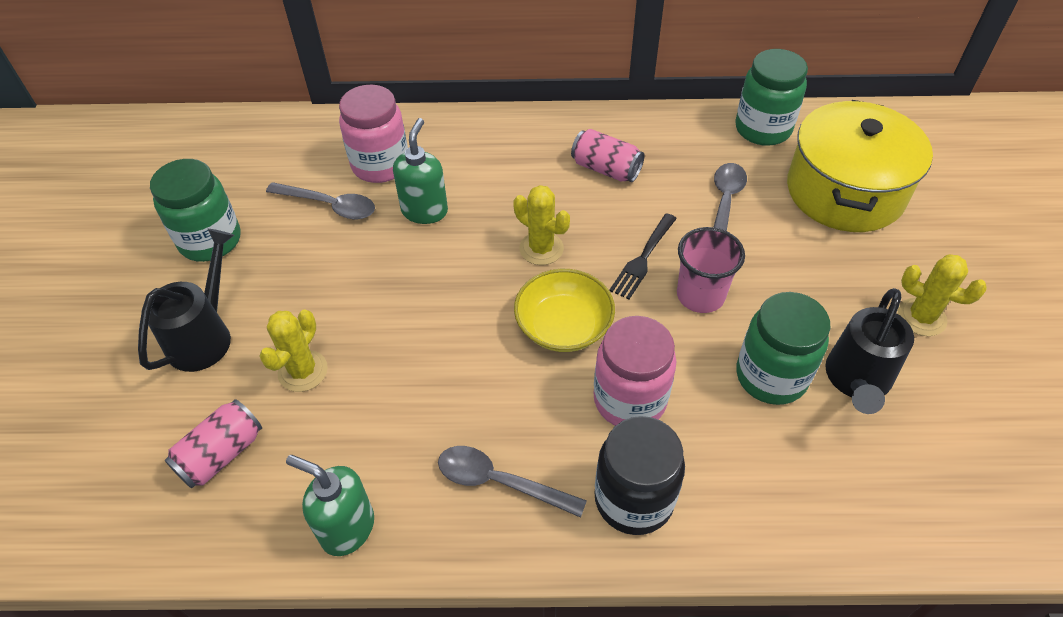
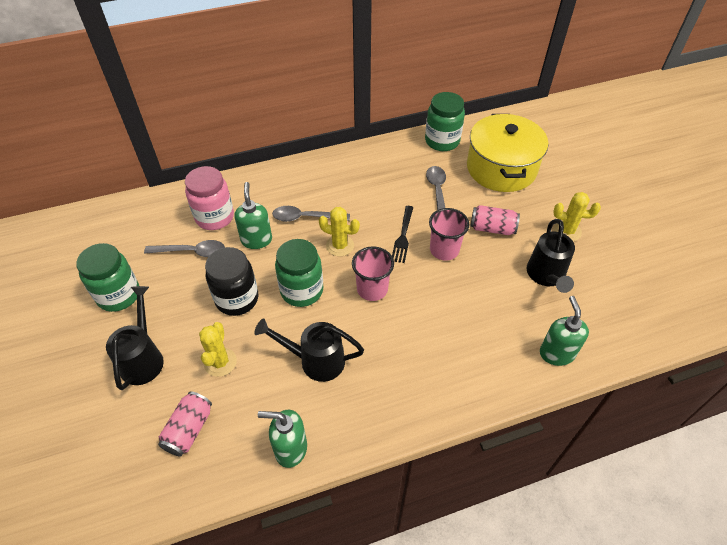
camera: 20 degrees left, 0 degrees up
grey spoon [438,446,587,518] -> grey spoon moved to [272,206,350,222]
yellow bowl [514,269,615,352] -> pink cup [352,246,394,301]
pink can [571,129,645,182] -> pink can moved to [470,205,520,235]
pink jar [594,316,676,426] -> none
black jar [595,416,685,535] -> black jar moved to [205,247,258,316]
green jar [736,292,830,405] -> green jar moved to [275,239,323,307]
none -> black watering can [254,318,364,382]
none -> green soap dispenser [540,296,589,366]

